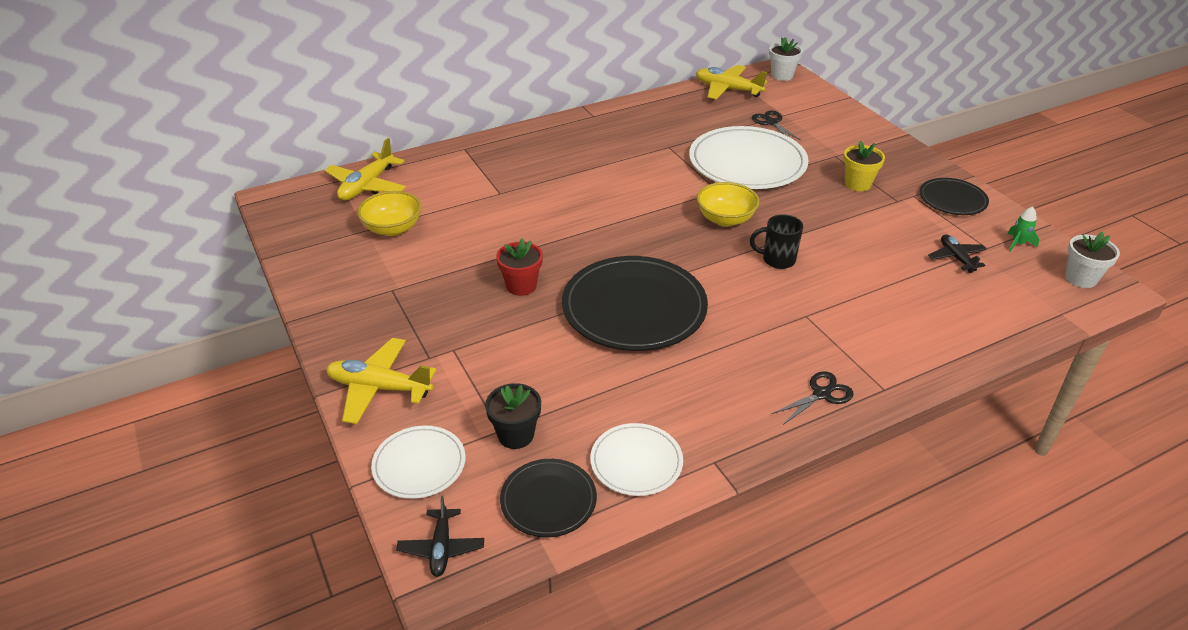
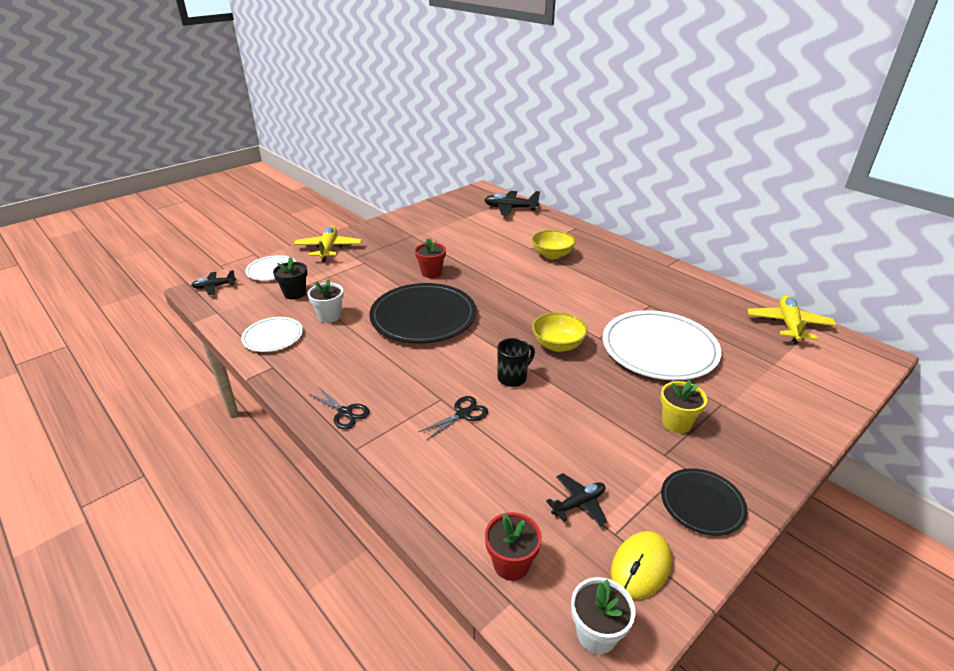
camera: 75 degrees right, 5 degrees down
yellow plane [324,138,406,200] -> black plane [484,191,540,216]
yellow bowl [357,191,422,236] -> yellow bowl moved to [532,230,576,259]
black plate [500,459,597,537] -> none
black mug [750,214,803,269] -> black mug turned 60 degrees clockwise [497,338,535,387]
black scissors [752,111,801,140] -> black scissors moved to [419,396,488,441]
white flower pot [769,37,803,81] -> white flower pot moved to [308,279,344,323]
green rocket [1007,206,1039,252] -> yellow mouse [611,531,672,599]
none -> red flower pot [485,512,542,581]

